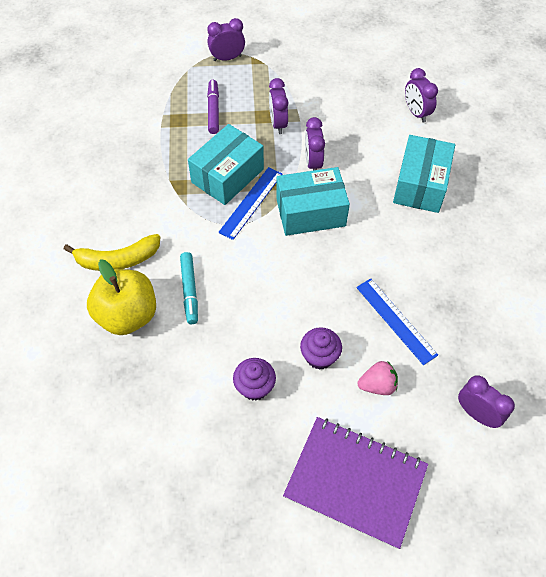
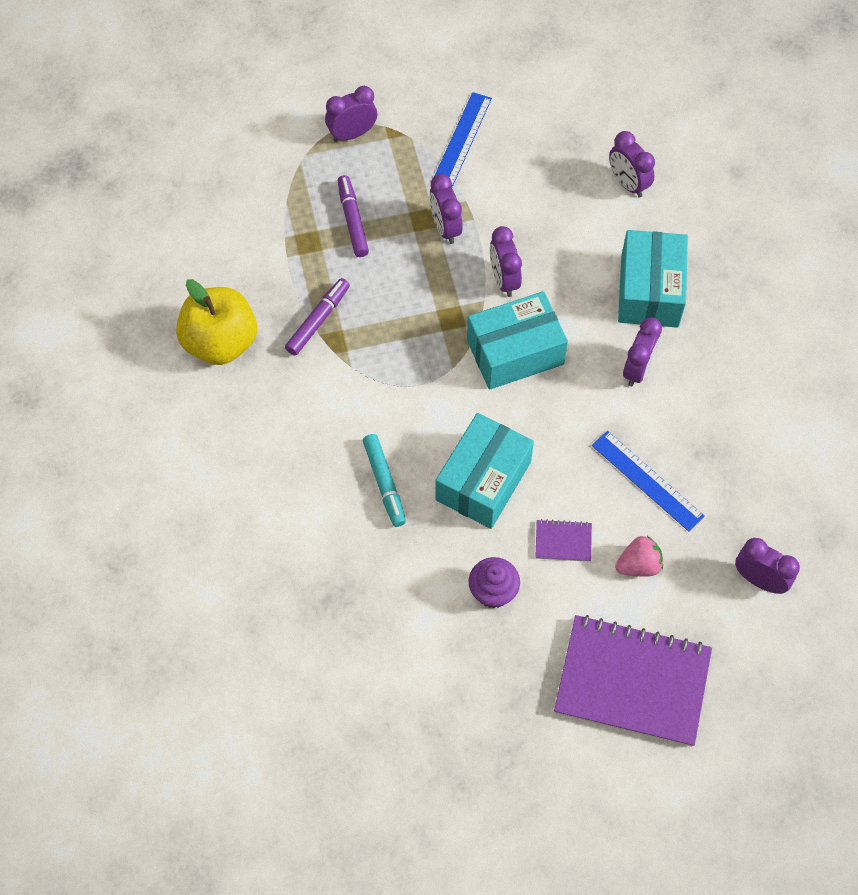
camera: 10 degrees left, 5 degrees up
yellow banana [64,234,160,271] -> none
yellow apple [87,259,156,335] -> yellow apple moved to [176,279,257,365]
turquoise box [188,124,264,205] -> turquoise box moved to [435,413,534,529]
blue ruler [218,167,283,240] -> blue ruler moved to [435,92,492,188]
purple cupcake [300,327,342,370] -> purple notebook [535,519,592,562]
none -> purple marker [285,278,350,355]
none -> purple clock [623,318,662,387]

